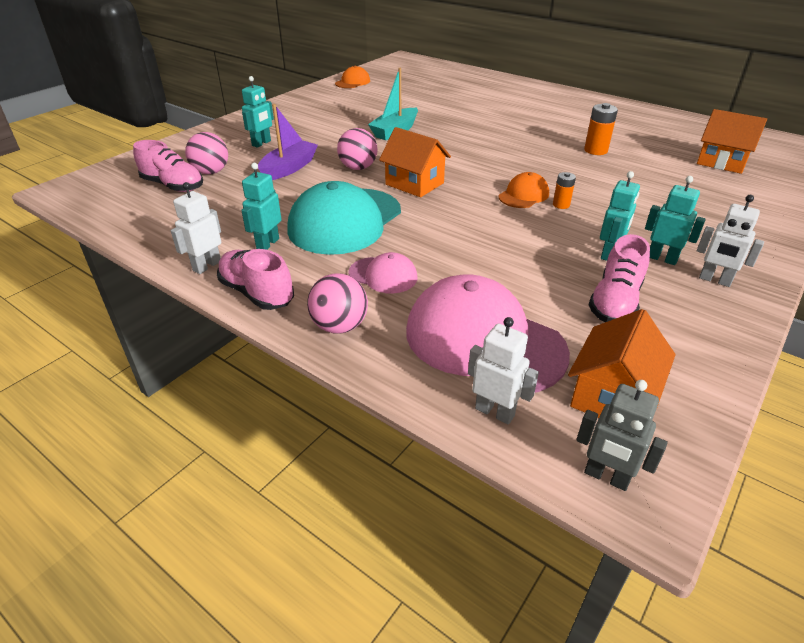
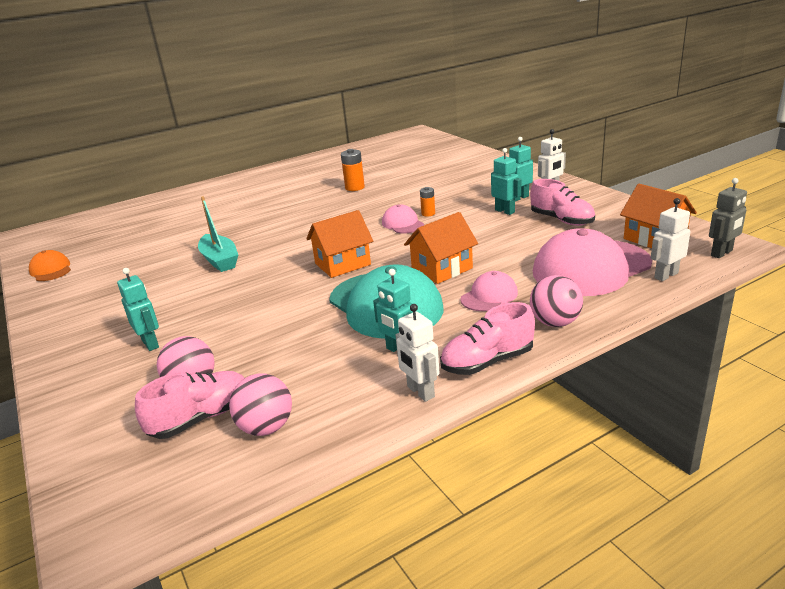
camera: 65 degrees left, 10 degrees down
purple boat [258,104,318,180] -> none
pink ball [337,128,378,170] -> pink ball moved to [229,373,292,436]
orange cap [499,172,549,208] -> pink cap [382,204,424,233]
orange house [697,109,767,174] -> orange house moved to [404,212,478,284]

